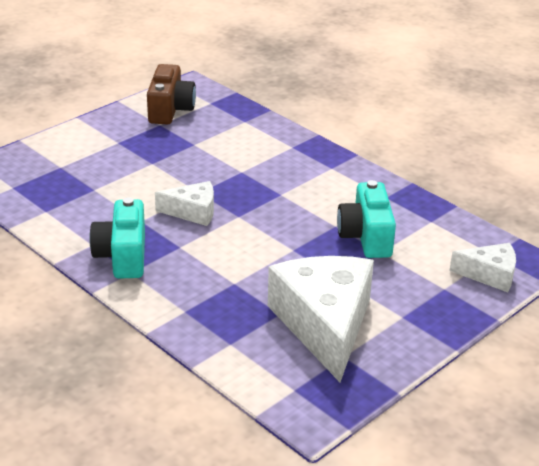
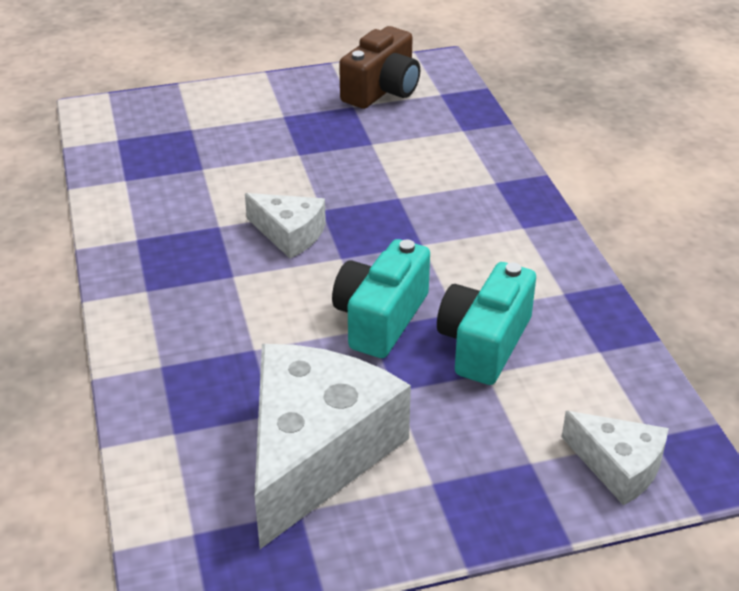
camera: 30 degrees right, 5 degrees up
turquoise camera [89,197,145,279] -> turquoise camera moved to [332,239,430,358]

